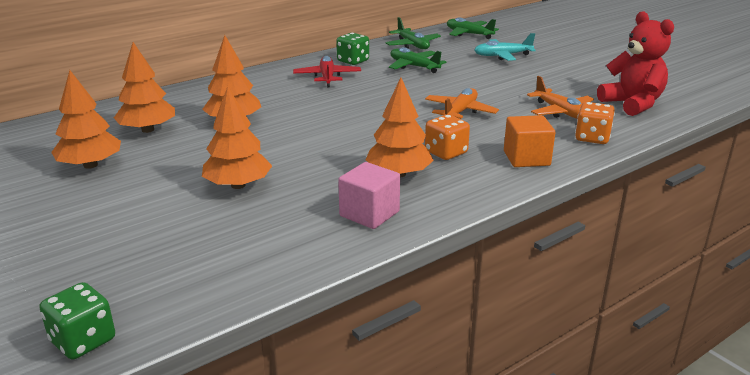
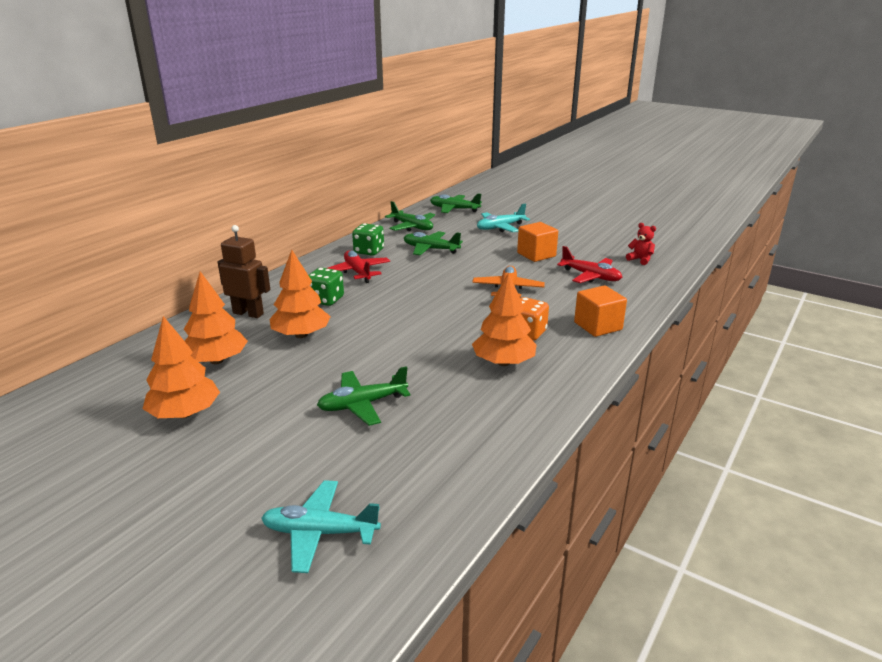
camera: 20 degrees left, 0 degrees up
green dice [39,282,115,360] -> green dice moved to [309,267,344,306]
orange tree [202,86,272,189] -> green plane [317,366,410,426]
pink cube [338,162,400,229] -> none
orange plane [527,76,594,119] -> red plane [557,246,622,283]
orange dice [575,102,615,144] -> none
red teddy bear [597,11,674,116] -> red teddy bear [626,223,656,265], size x0.47
none -> brown robot [218,225,270,318]
none -> turquoise plane [261,480,381,573]
none -> orange cube [517,222,558,262]

